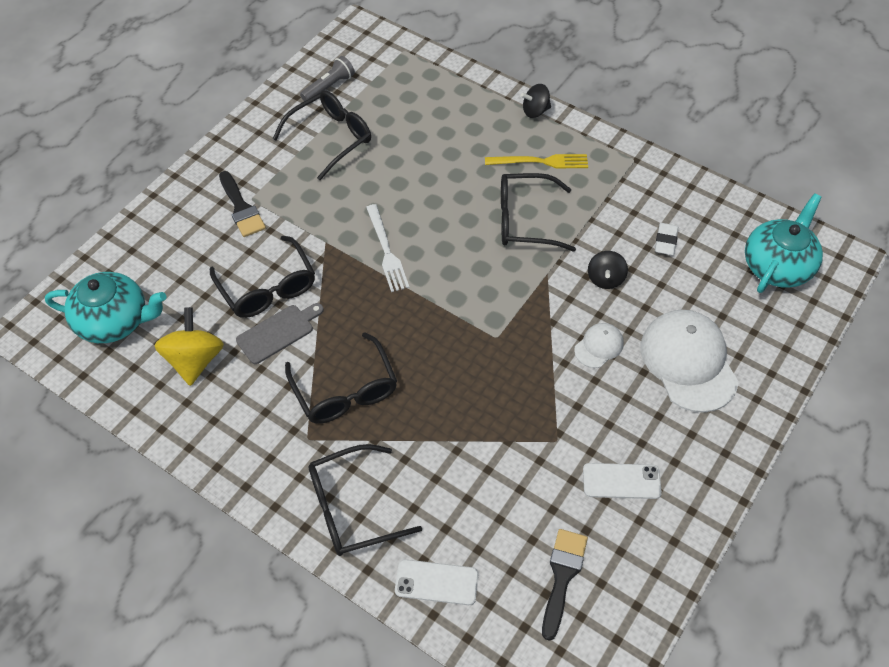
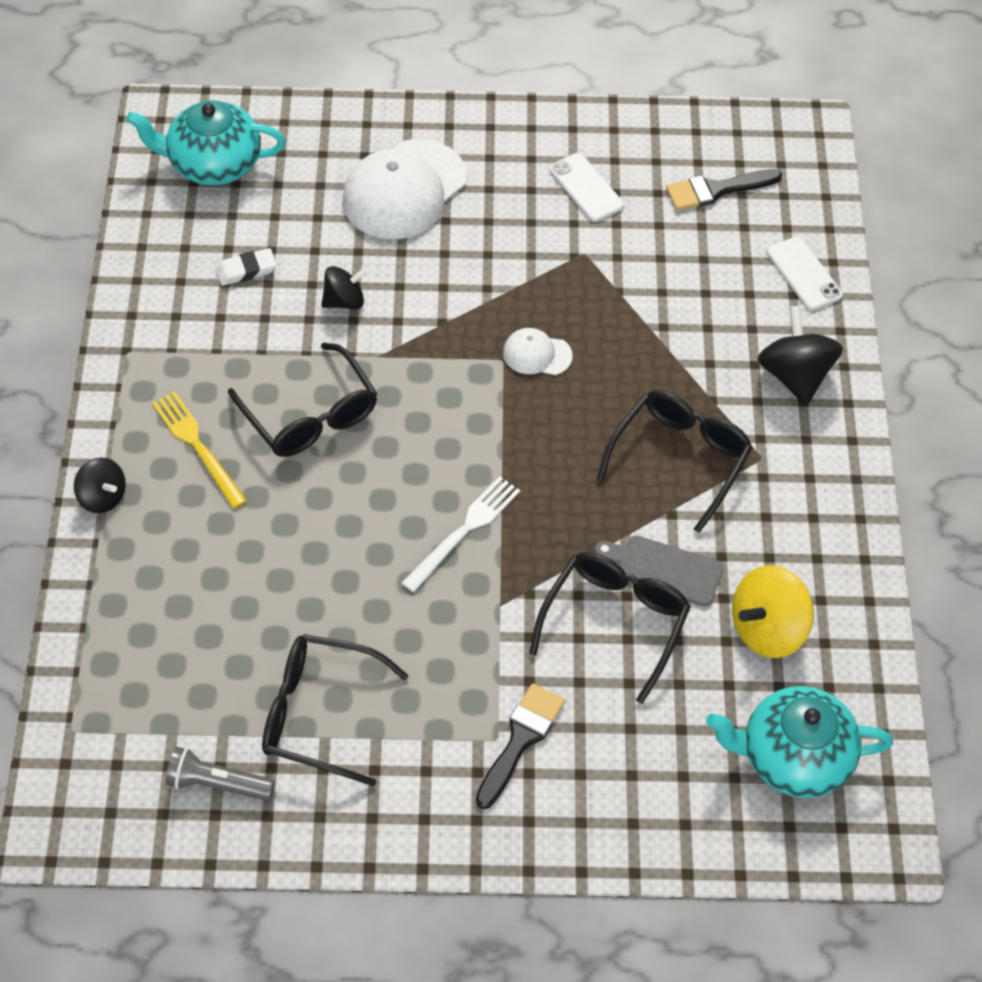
camera: 125 degrees left, 0 degrees up
turquoise teapot [45,272,167,343] -> turquoise teapot turned 60 degrees counterclockwise [706,686,893,798]
black glasses [308,444,422,556] -> black spinning top [758,305,843,405]
white cap [574,323,624,368] -> white cap moved to [503,328,573,375]

